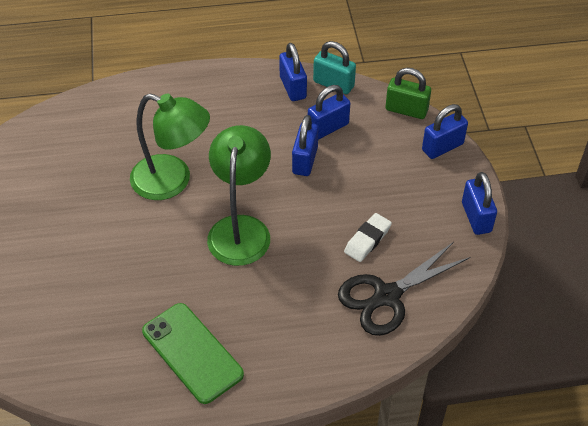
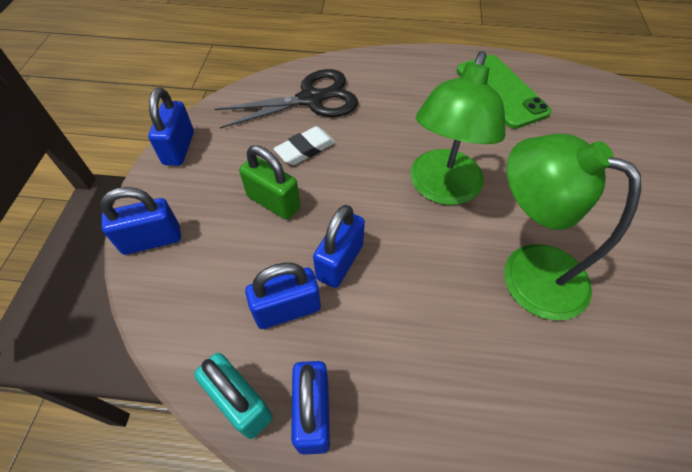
camera: 165 degrees left, 5 degrees up
green padlock [386,68,431,119] -> green padlock moved to [239,145,300,220]

